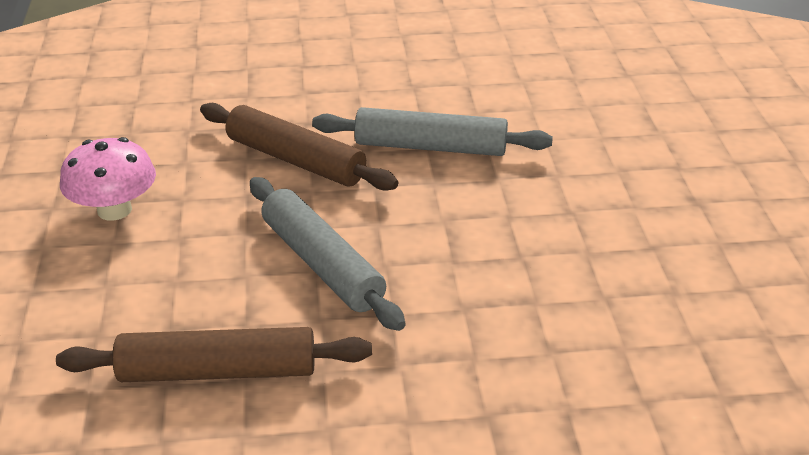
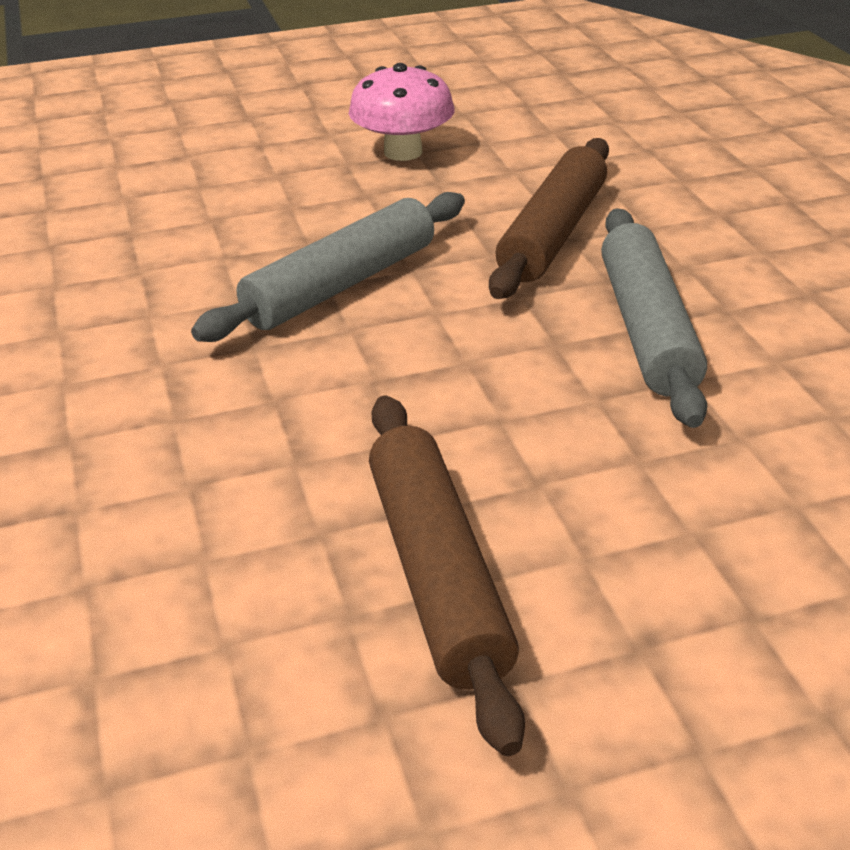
camera: 80 degrees right, 0 degrees up
brown rolling pin [56,327,372,382] -> brown rolling pin moved to [369,395,525,756]

